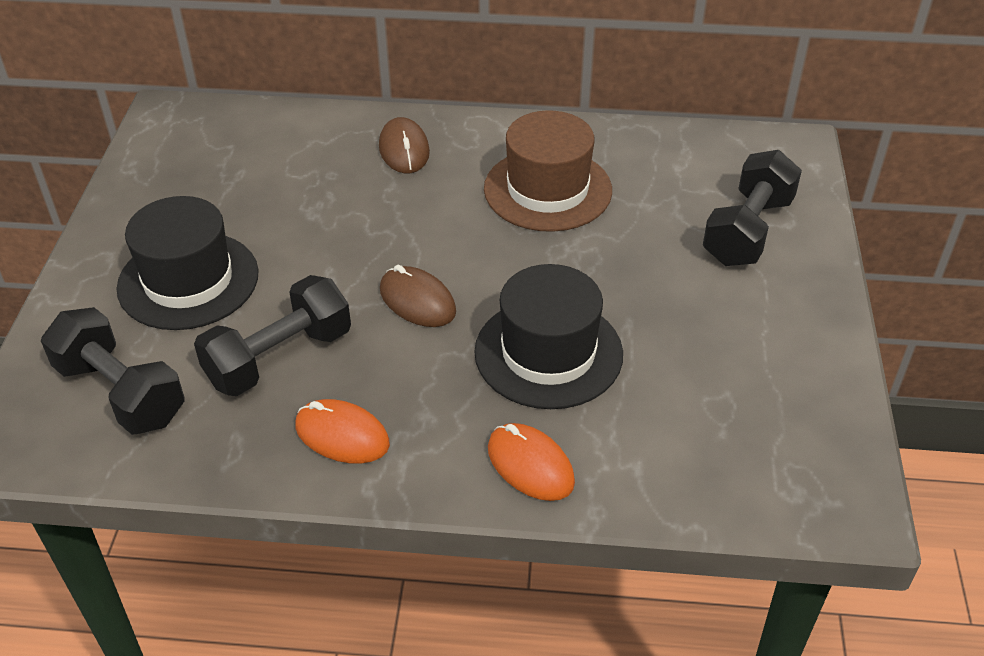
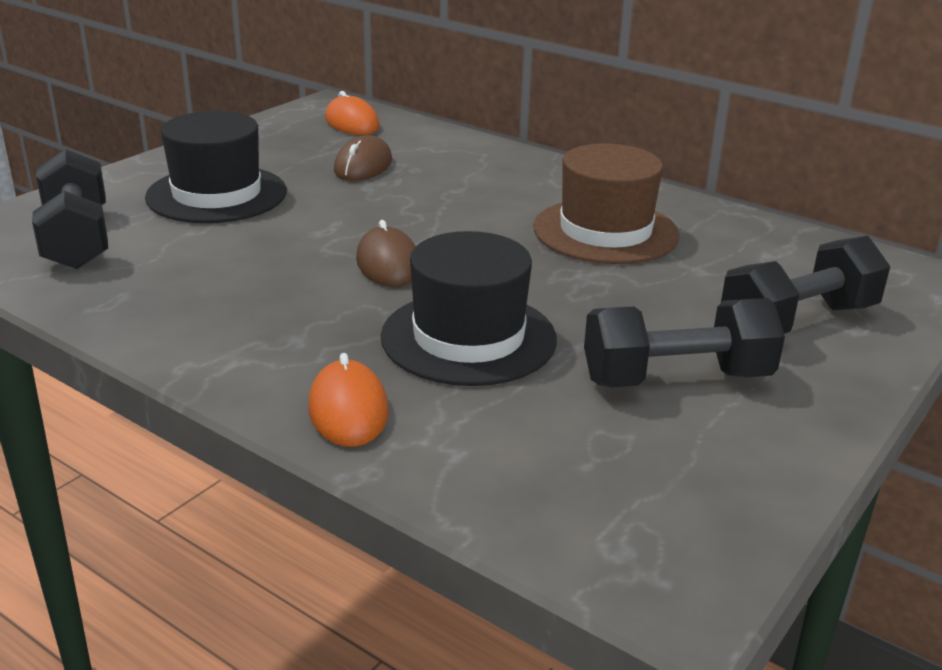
camera: 30 degrees right, 15 degrees down
black dumbbell [194,275,351,396] -> black dumbbell moved to [584,298,785,388]
orange mouse [295,399,390,464] -> orange mouse moved to [325,91,380,135]
brown mouse [379,117,430,173] -> brown mouse moved to [334,135,392,181]

